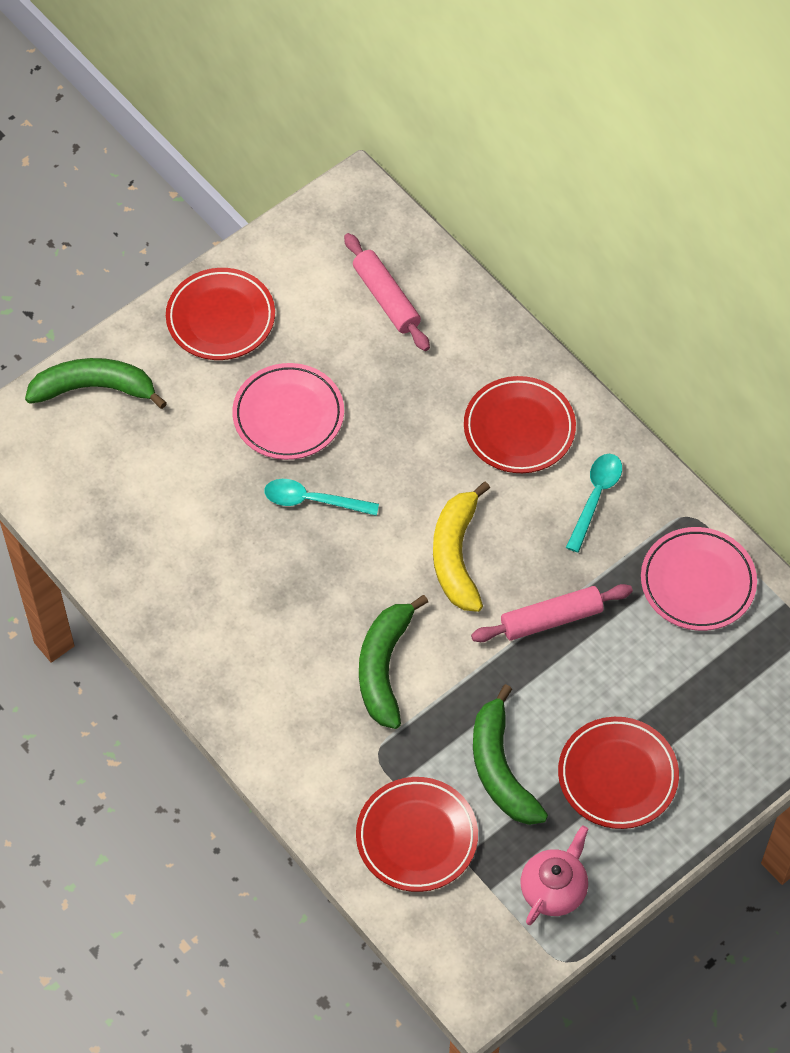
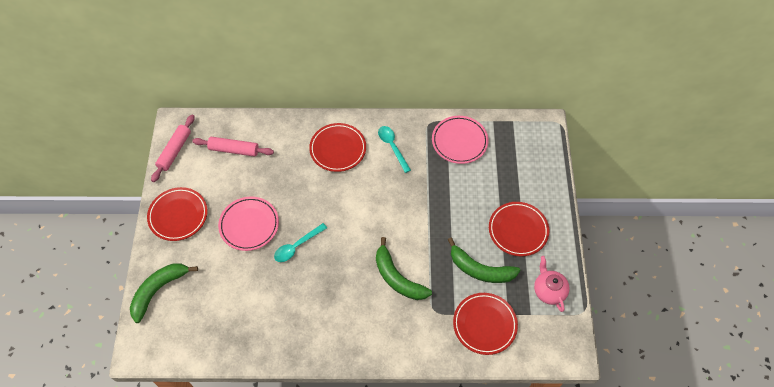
camera: 50 degrees left, 0 degrees up
yellow banana [433,481,490,612] -> none
pink rolling pin [471,584,633,642] -> pink rolling pin moved to [151,115,195,182]

